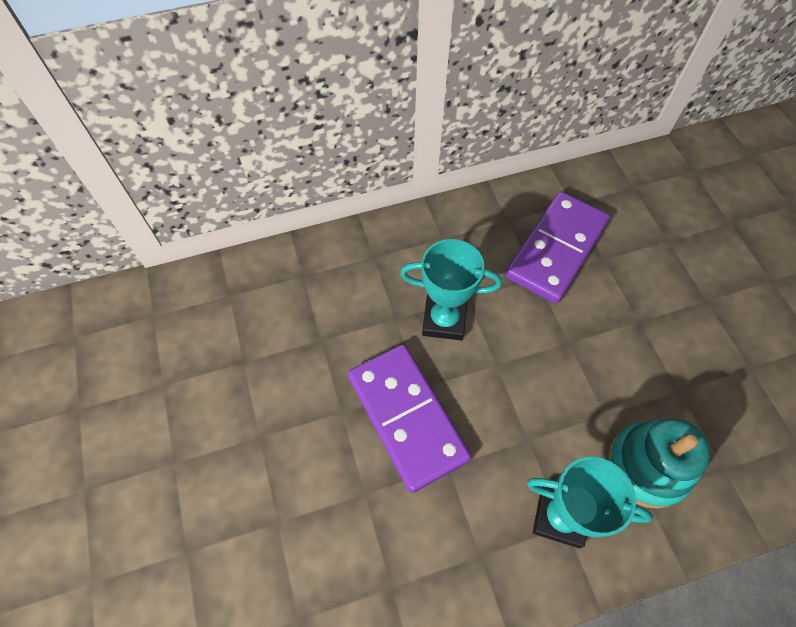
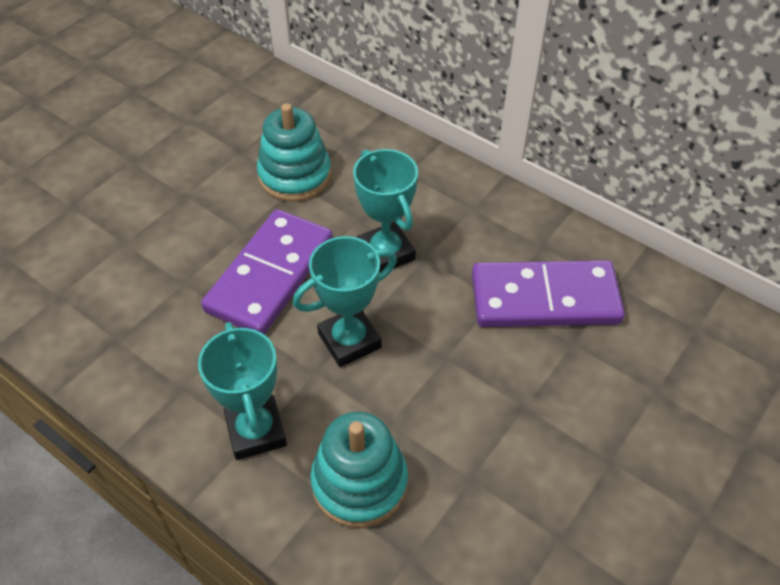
camera: 55 degrees right, 10 degrees down
none -> turquoise stacking toy [257,103,331,202]
none -> turquoise trophy [293,236,397,367]

